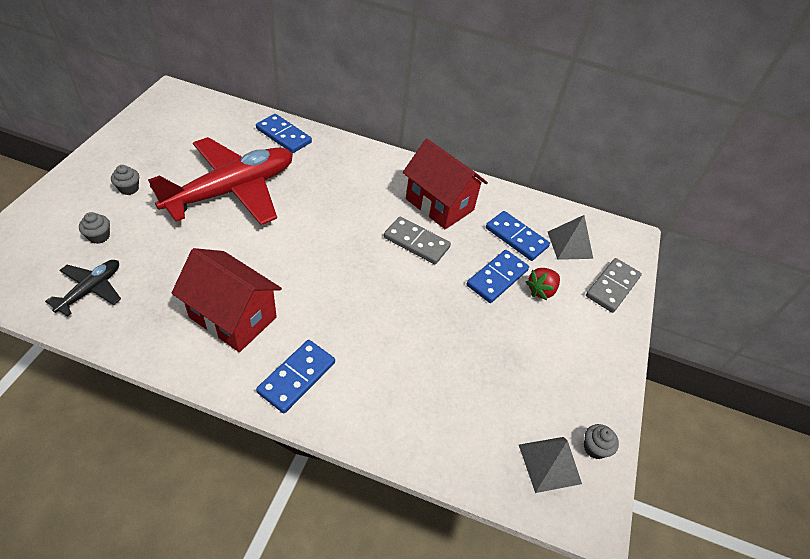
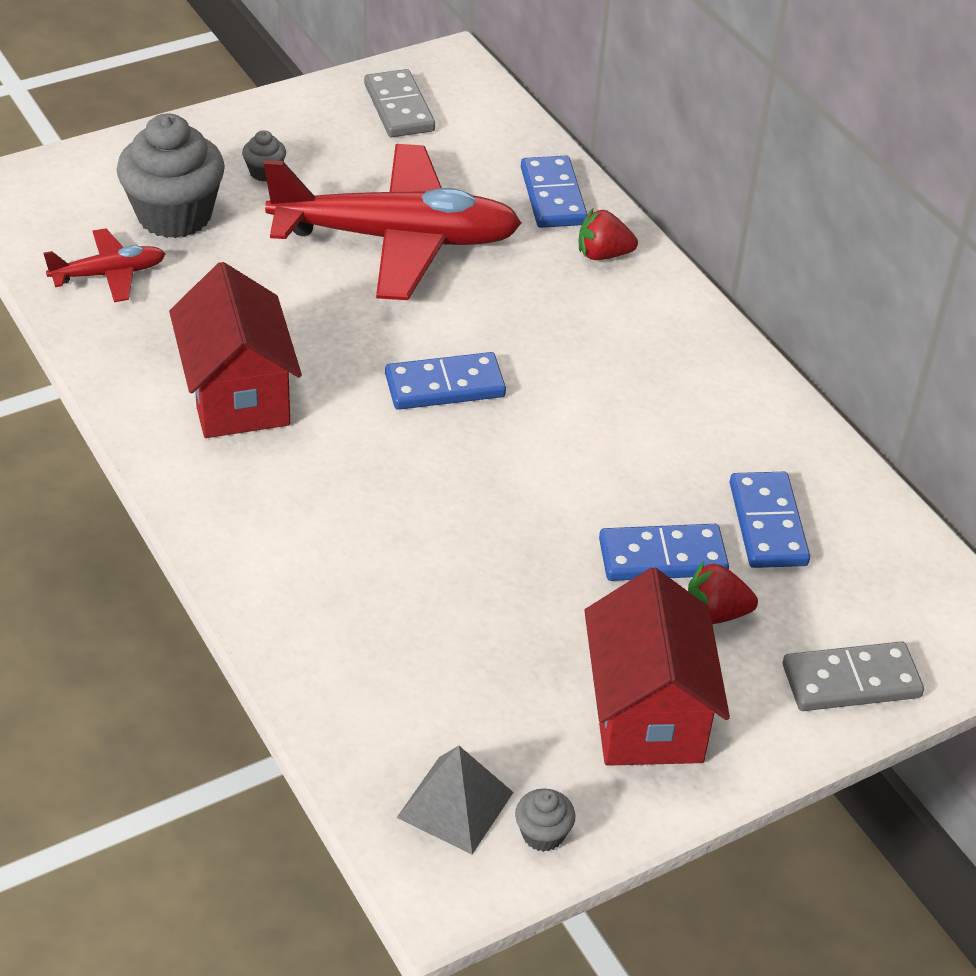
camera: 45 degrees right, 5 degrees down
black plane [45,260,121,317] -> red plane [43,228,165,302]
grey cupcake [79,212,110,244] -> grey cupcake [117,113,225,238], size x2.34
blue domino [256,340,335,413] -> blue domino moved to [385,352,506,410]
grey domino [384,217,451,264] -> grey domino moved to [364,69,435,137]
red house [403,139,488,229] -> red house moved to [584,568,730,766]
grey pyramid [548,215,593,260] -> none
none -> red strawberry [579,209,638,260]

